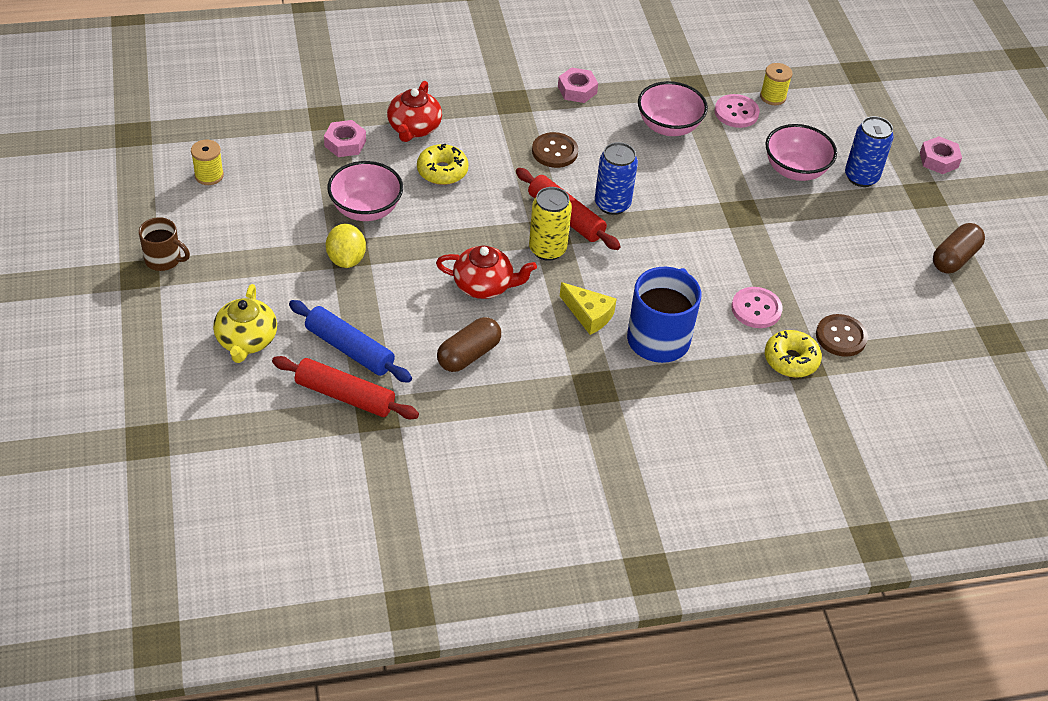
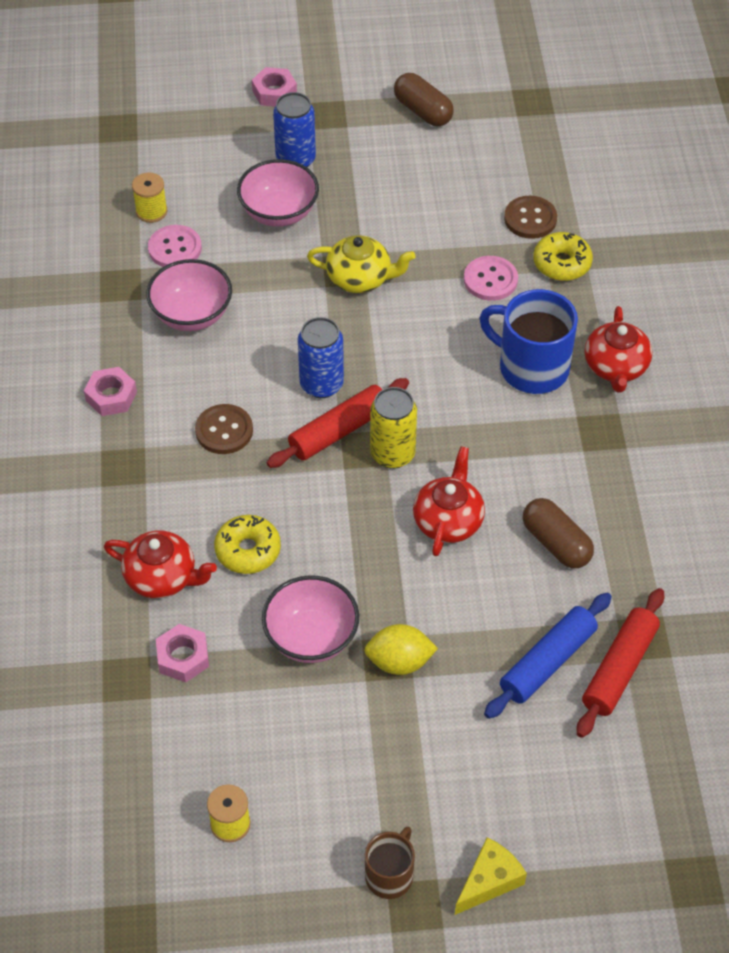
camera: 80 degrees left, 5 degrees up
yellow teapot [213,284,277,363] -> yellow teapot moved to [307,235,416,293]
yellow cheese [560,282,617,335] -> yellow cheese moved to [455,838,527,915]
none -> red teapot [585,306,652,393]

